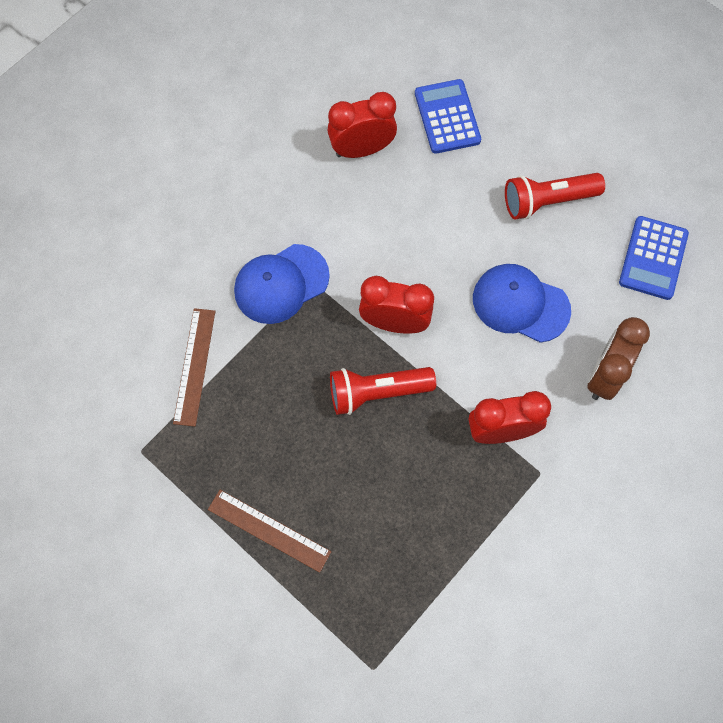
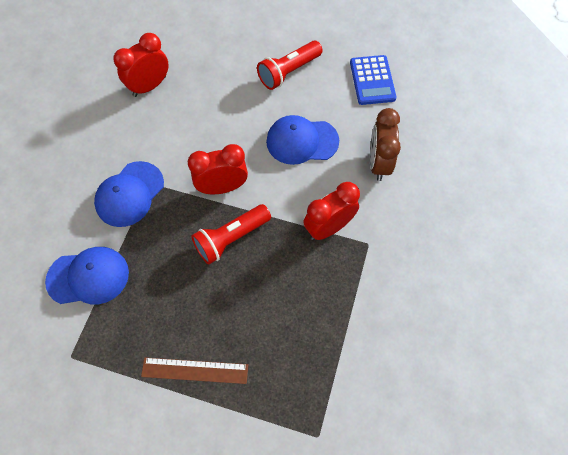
camera: 25 degrees left, 5 degrees down
brown ruler [173,308,216,427] -> blue cap [45,247,129,304]
blue calculator [415,79,481,154] -> none

